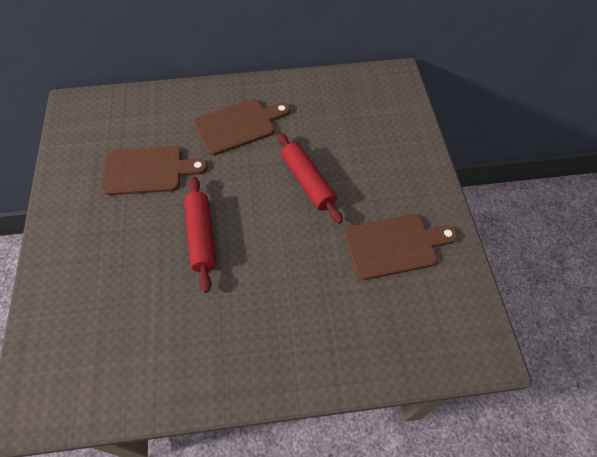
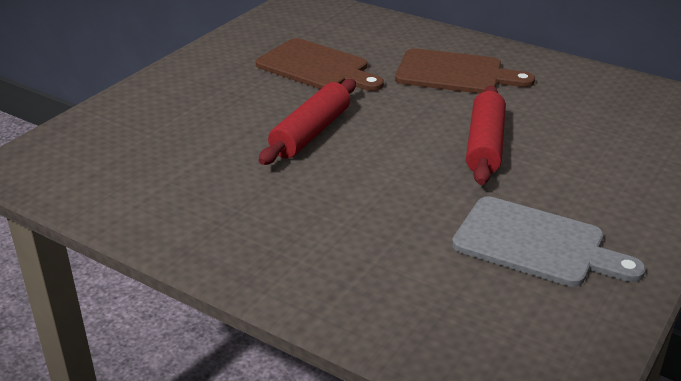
camera: 40 degrees right, 25 degrees down
brown cutting board [344,214,458,280] -> grey cutting board [452,196,646,287]

